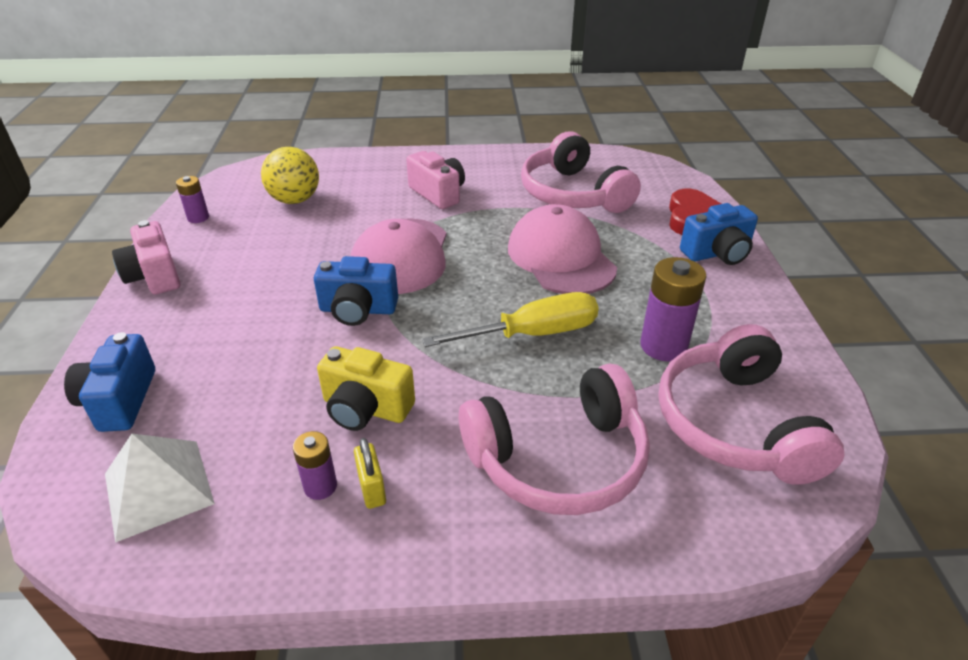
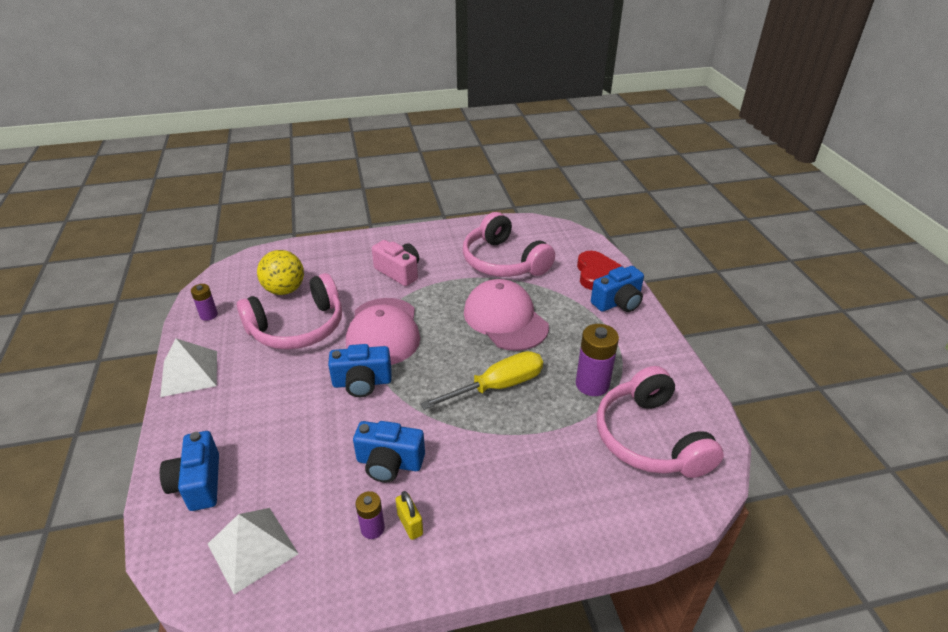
camera: 10 degrees left, 0 degrees up
pink camera [112,220,180,294] -> white pyramid [160,338,217,397]
yellow camera [317,346,415,431] -> blue camera [353,421,425,483]
pink headphones [459,364,650,515] -> pink headphones moved to [237,273,342,350]

